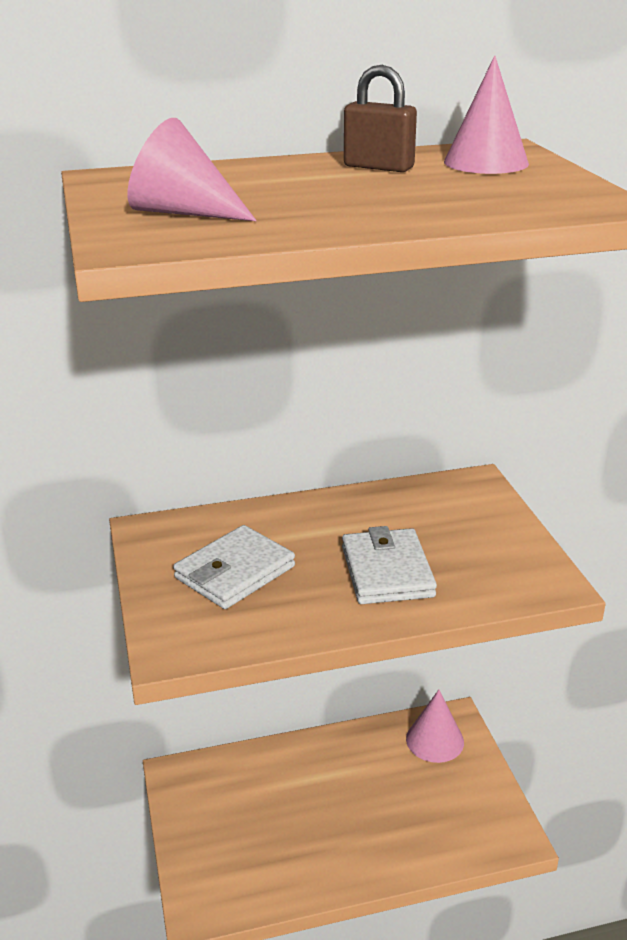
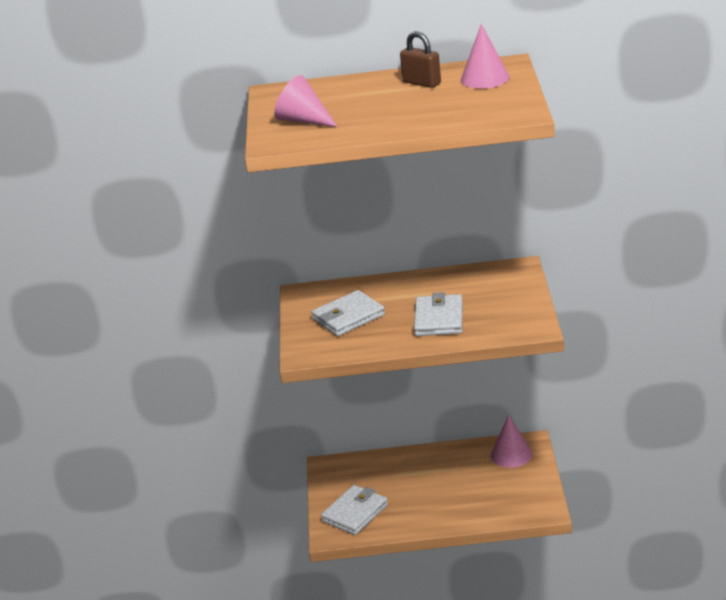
camera: 15 degrees right, 0 degrees up
none -> white wallet [321,485,388,535]

